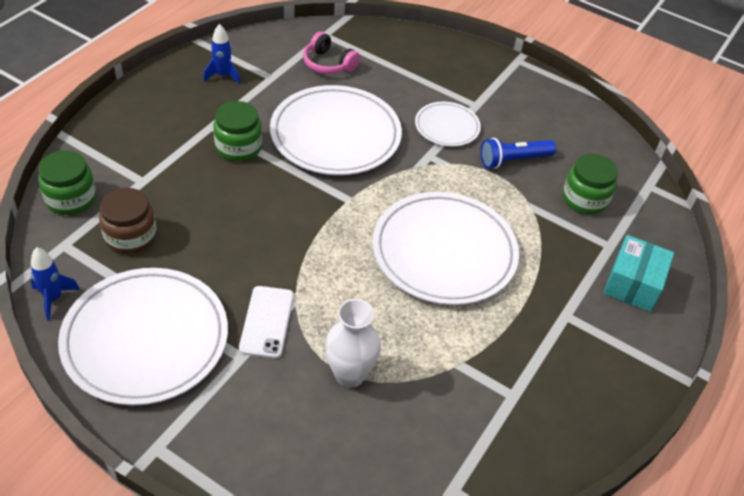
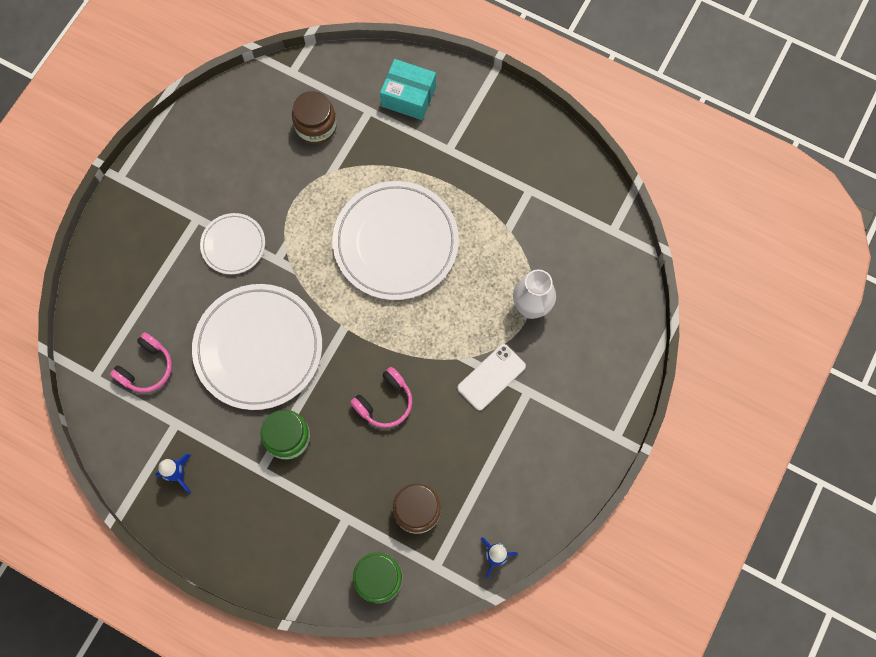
camera: 90 degrees left, 25 degrees up
white plate [58,268,228,406] -> none
white phone [239,286,294,359] -> white phone turned 45 degrees counterclockwise [458,344,526,410]
blue flashlight [480,138,556,169] -> none
green jar [563,154,618,214] -> brown jar [292,91,337,144]
none -> pink headphones [350,367,412,428]

